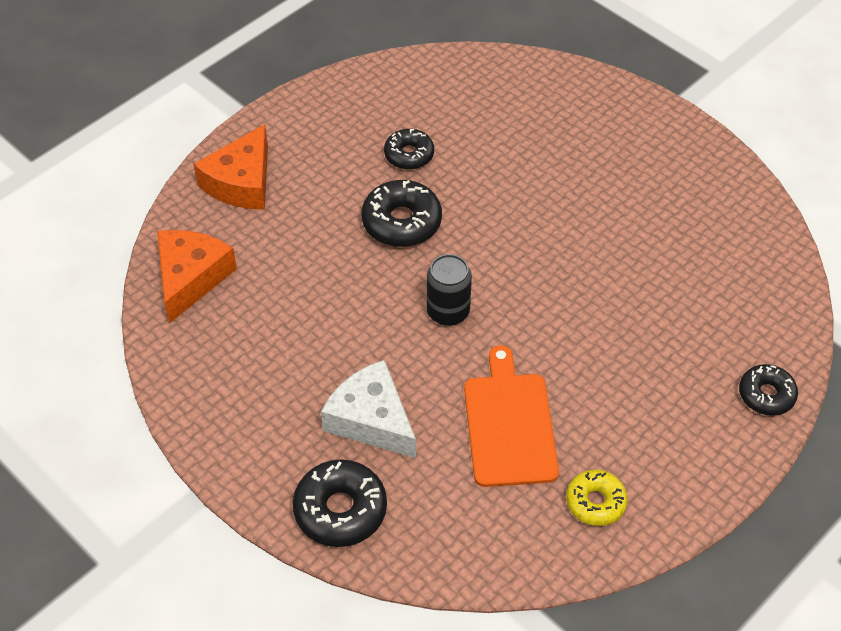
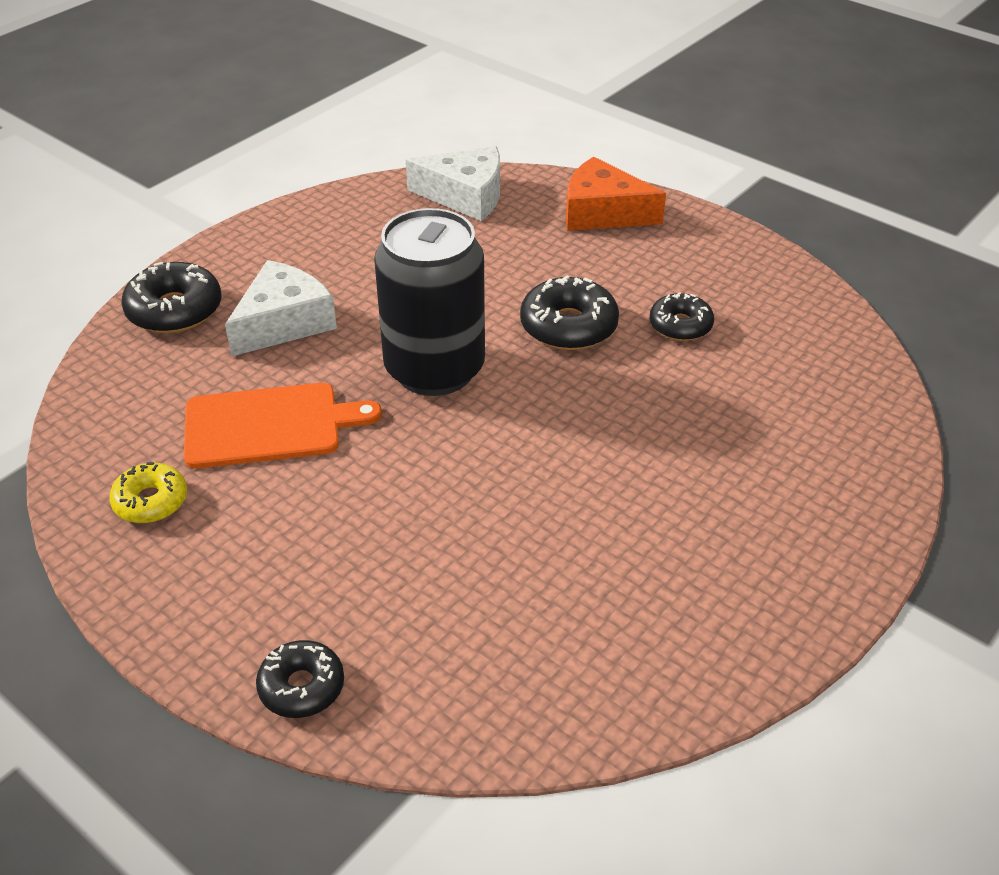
camera: 85 degrees right, 10 degrees down
orange cheese [157,230,237,323] -> white cheese [406,146,500,221]
black can [426,254,472,326] -> black can [374,208,485,396], size x1.91

